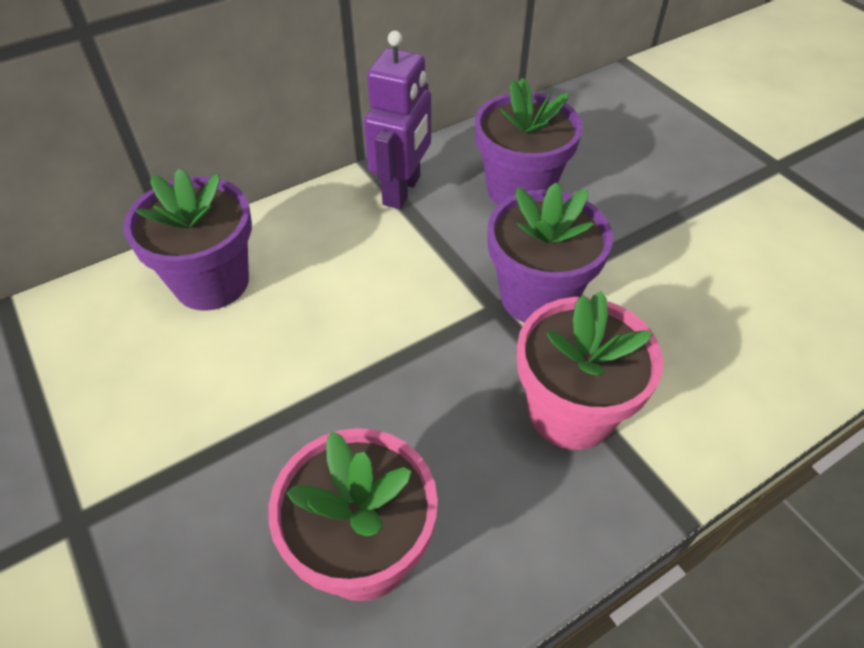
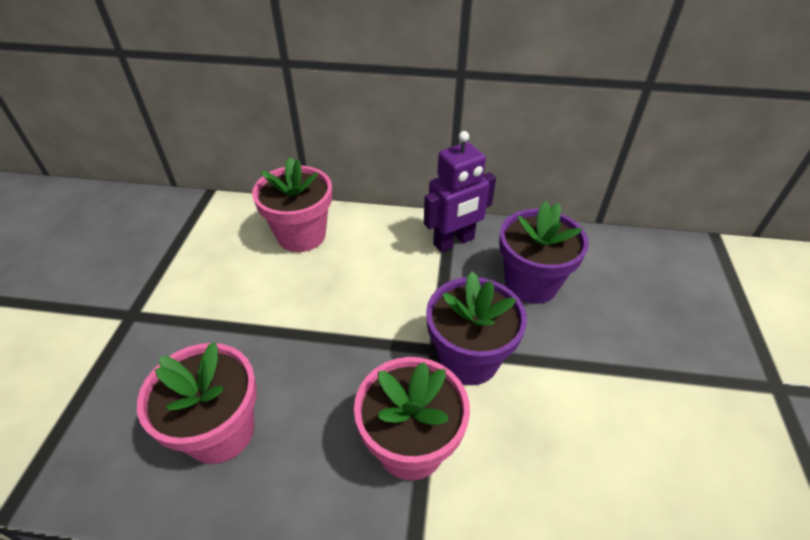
camera: 40 degrees right, 5 degrees down
purple flower pot [123,168,252,311] -> pink flower pot [252,157,332,252]

